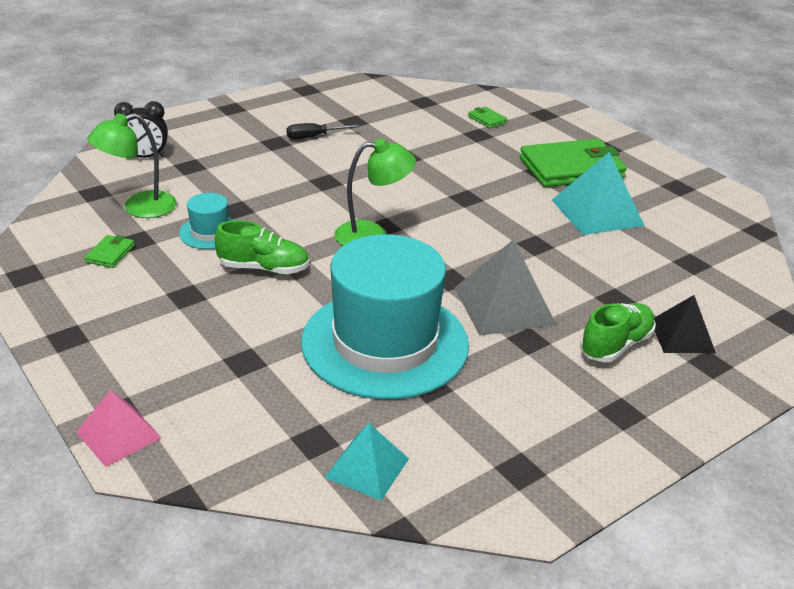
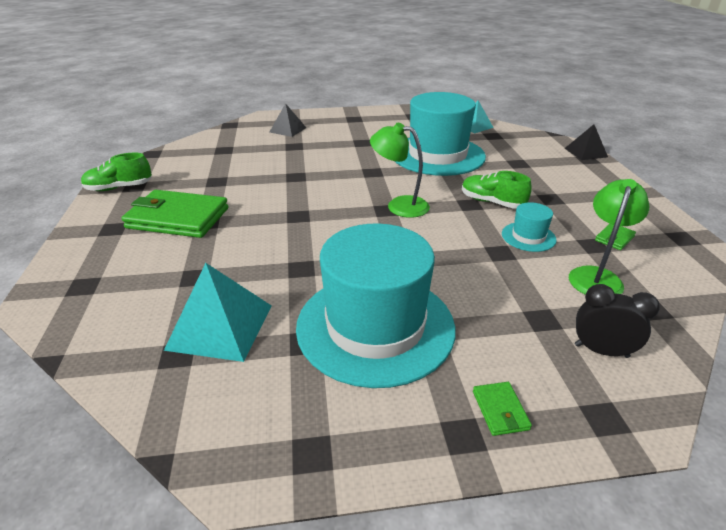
camera: 150 degrees left, 0 degrees up
pink pyramid [76,390,162,467] -> black pyramid [565,124,608,160]
green lamp [87,113,177,218] -> green lamp turned 60 degrees counterclockwise [569,179,649,295]
black screwdriver [287,123,360,139] -> turquoise hat [296,224,455,388]
grey pyramid [455,239,557,336] -> none
green wallet [468,107,507,128] -> green wallet moved to [473,382,532,436]
turquoise pyramid [552,152,645,235] -> turquoise pyramid moved to [164,263,272,362]
green shoe [580,303,656,362] -> green shoe moved to [81,153,152,191]

